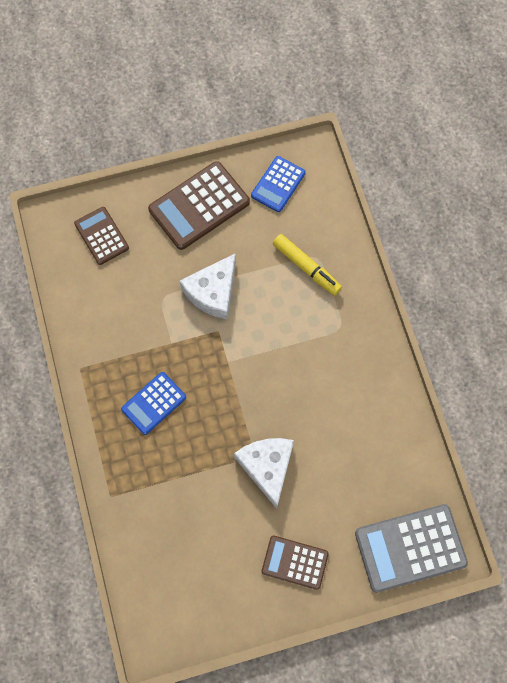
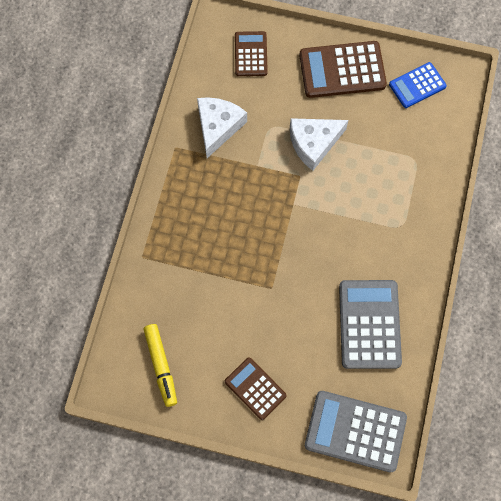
camera: 30 degrees right, 0 degrees up
blue calculator [121,372,186,435] -> none
white cheese [234,438,294,509] -> white cheese moved to [197,97,247,158]
yellow marker [273,234,342,296] -> yellow marker moved to [143,324,177,407]
none -> grey calculator [339,280,402,369]

